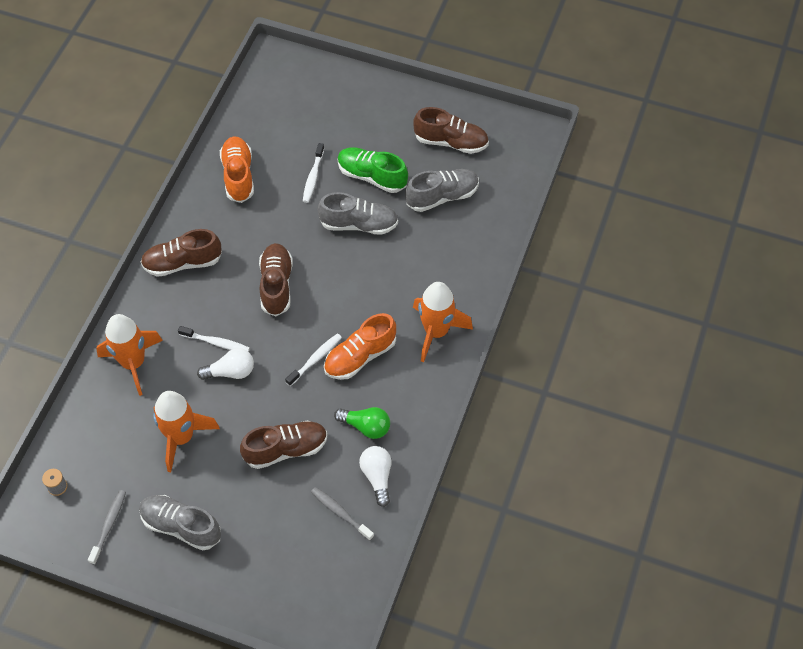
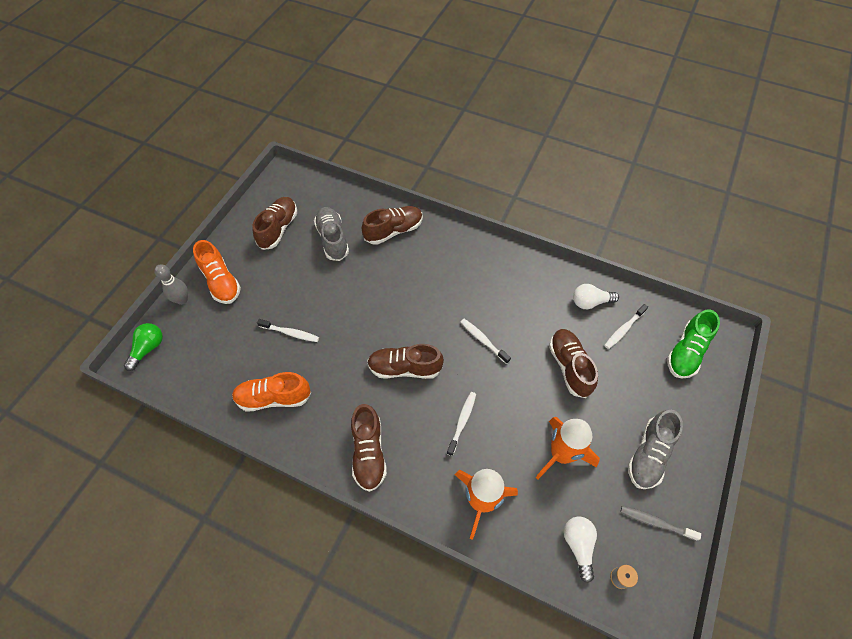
camera: 85 degrees left, 0 degrees up
white light bulb [197,348,254,380] -> white light bulb moved to [564,517,597,583]
grey toothbrush [311,487,374,541] -> white toothbrush [604,304,648,349]
grey shoe [317,192,398,235] -> none
orange shoe [324,313,396,380] -> orange shoe moved to [193,240,241,304]
green light bulb [334,407,390,439] -> green light bulb moved to [124,323,163,371]
green shoe [338,147,408,193] -> green shoe moved to [667,309,720,379]
orange rocket [413,282,473,362] -> none
none -> grey bowling pin [154,264,188,305]
none -> brown shoe [362,206,423,245]

